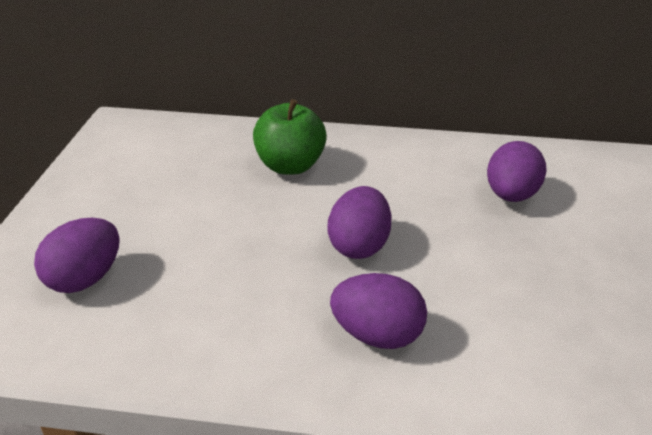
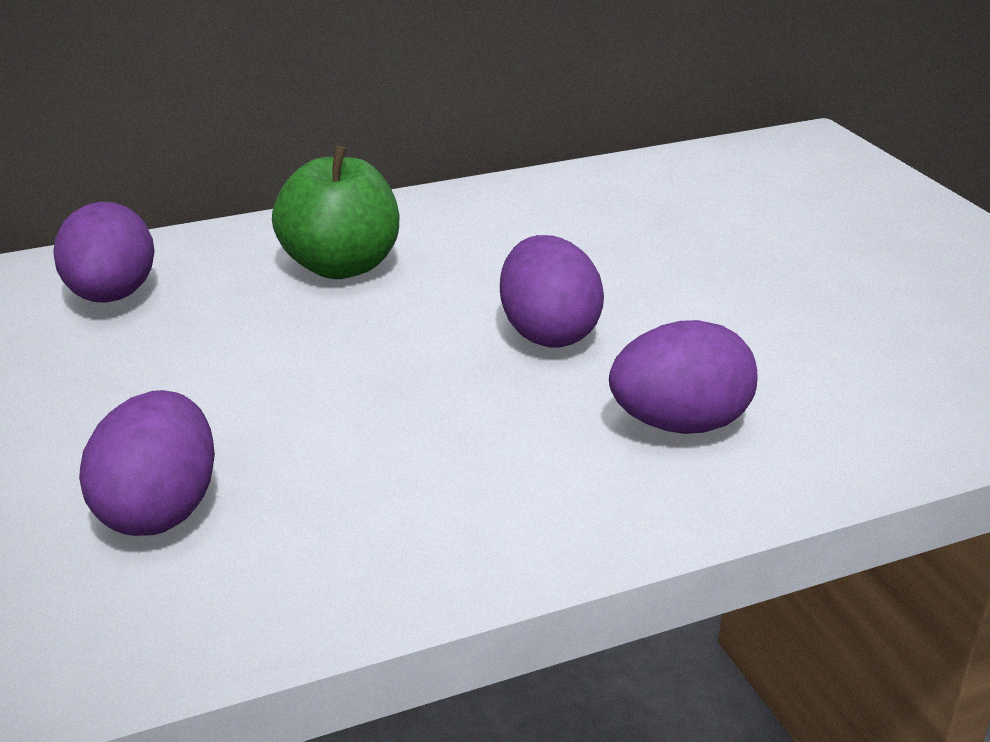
camera: 30 degrees left, 5 degrees down
purple egg [487,141,547,202] -> purple egg moved to [53,202,155,303]

